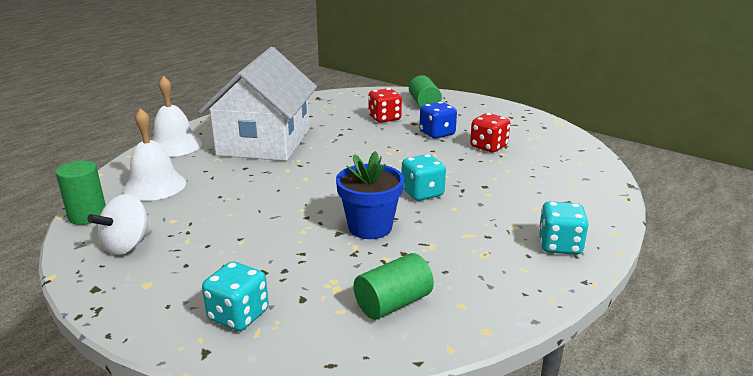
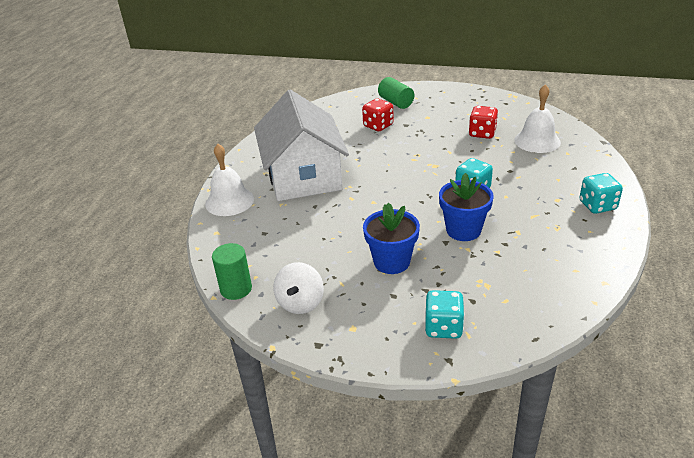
camera: 20 degrees left, 10 degrees up
white bell [123,108,186,201] -> white bell moved to [514,84,561,153]
green cylinder [354,253,434,320] -> none
blue dice [420,101,457,139] -> none
none -> blue flower pot [363,202,420,274]

